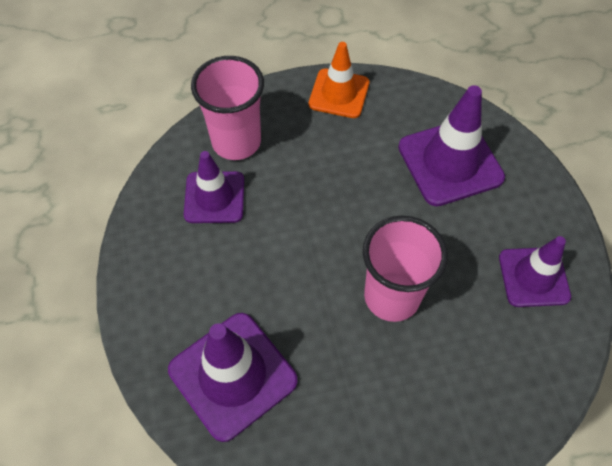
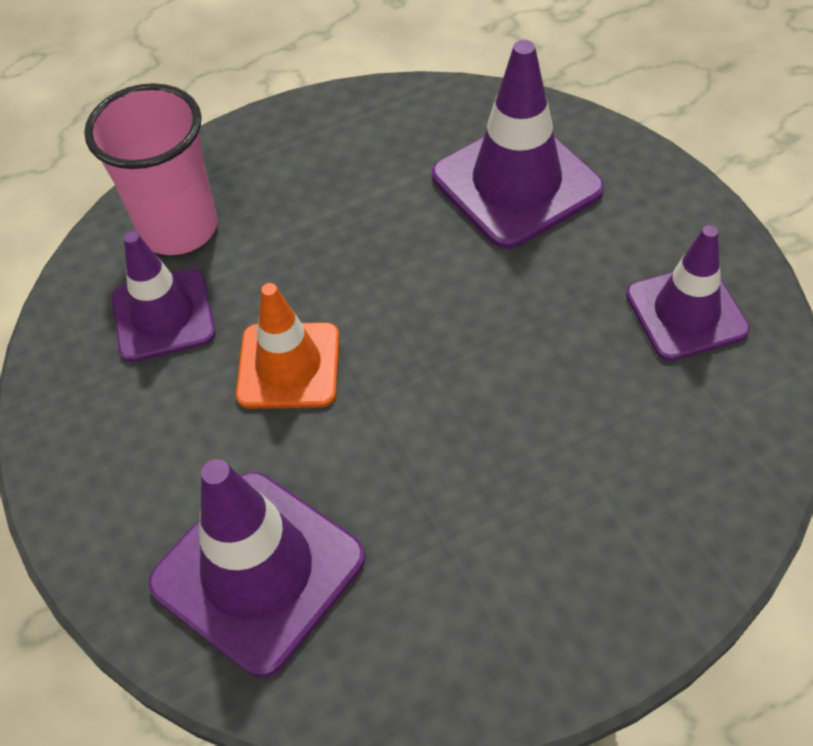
camera: 10 degrees left, 5 degrees down
orange traffic cone [309,42,369,118] -> orange traffic cone moved to [236,283,340,409]
pink cup [363,216,448,322] -> none

